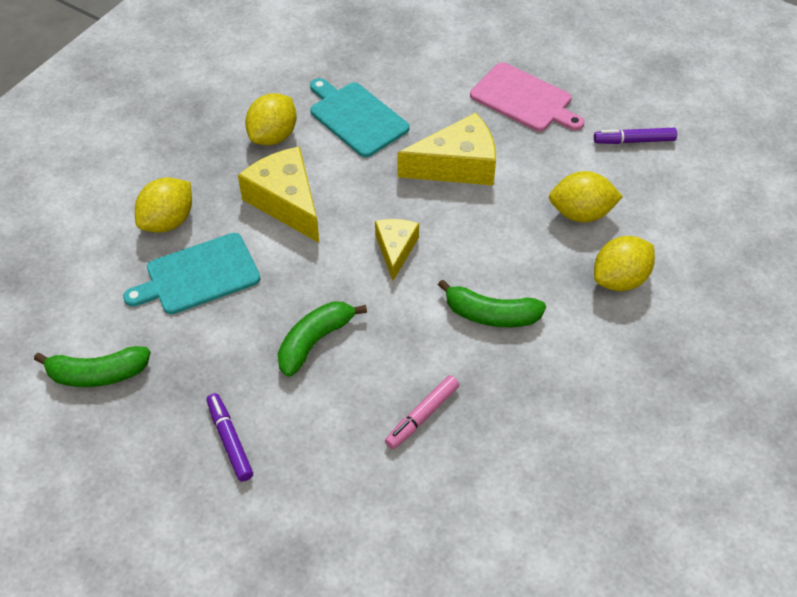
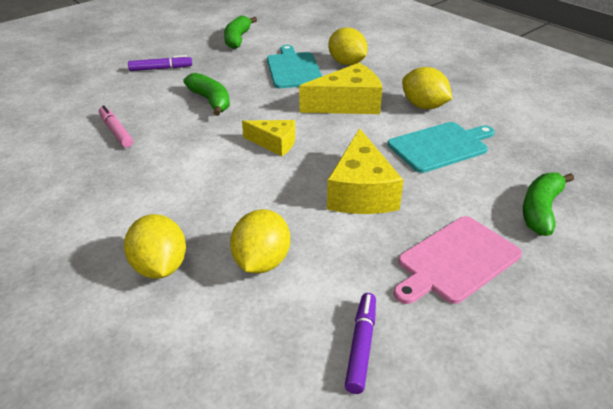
camera: 105 degrees right, 15 degrees down
green banana [438,279,546,327] -> green banana moved to [523,172,574,236]

